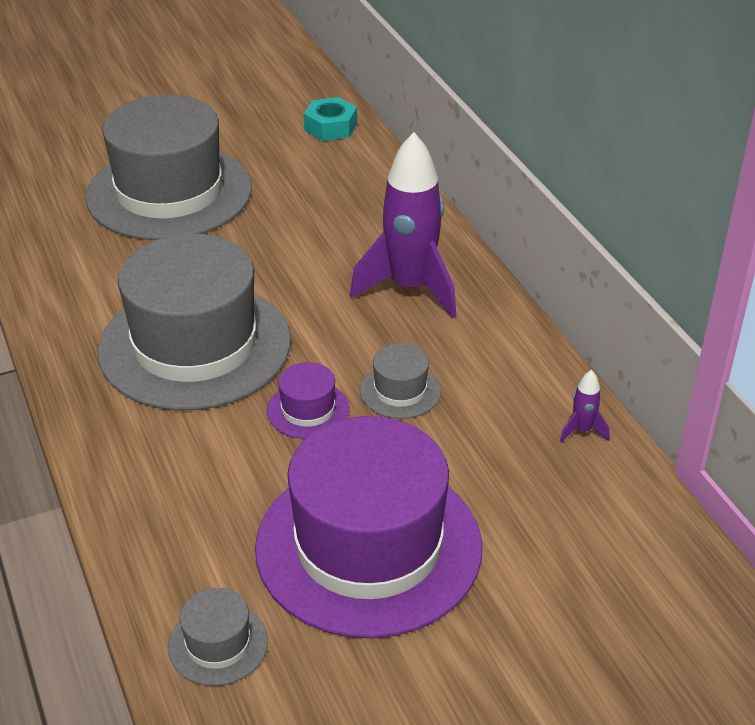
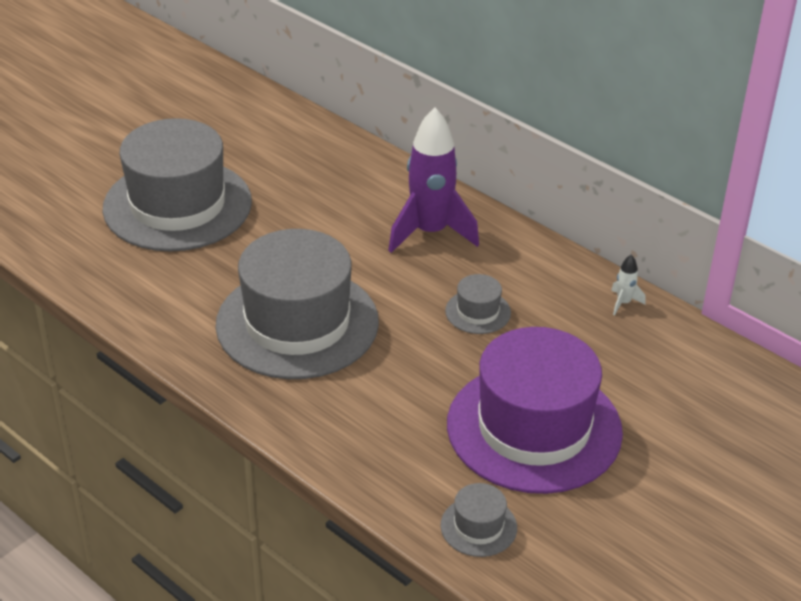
camera: 25 degrees left, 0 degrees up
purple hat [267,362,350,439] -> none
turquoise nut [304,97,357,141] -> none
purple rocket [560,370,609,442] -> white rocket [611,255,646,315]

